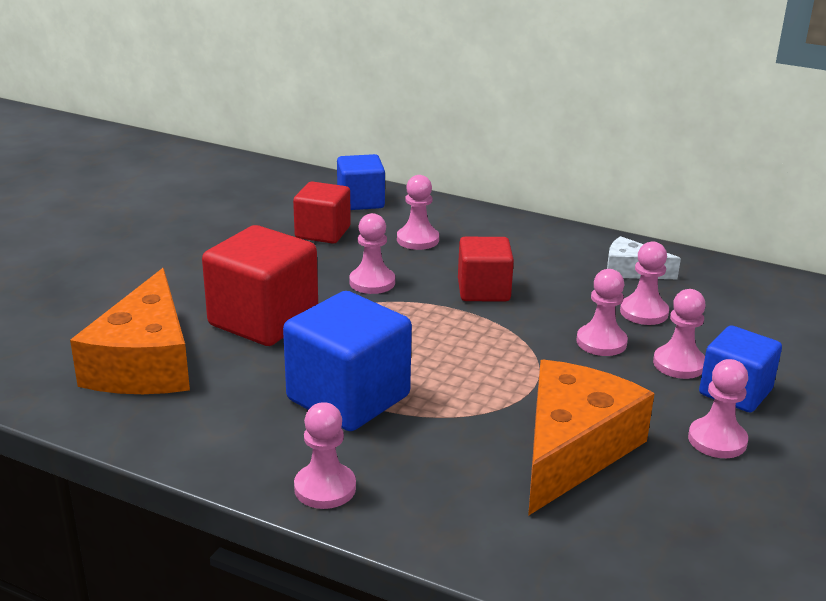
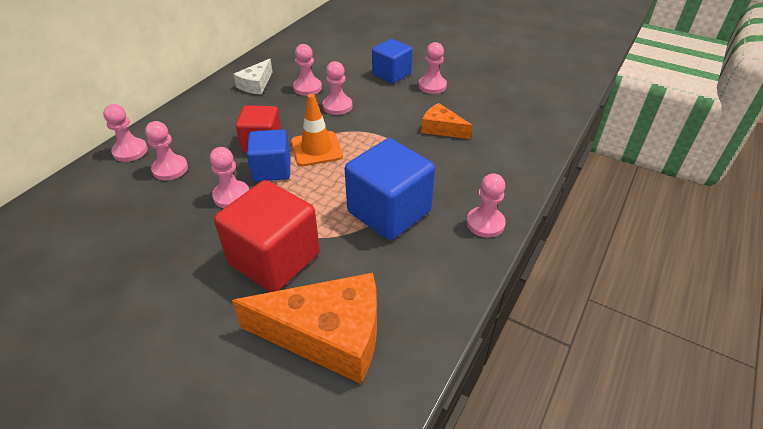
camera: 85 degrees left, 15 degrees up
red cube [293,181,351,244] -> none
blue cube [337,154,385,210] -> blue cube moved to [247,129,291,182]
orange cheese [528,360,655,516] -> orange cheese [421,103,473,139], size x0.52
pink pawn [653,289,706,379] -> pink pawn moved to [103,104,148,162]
none -> orange traffic cone [291,94,343,166]

